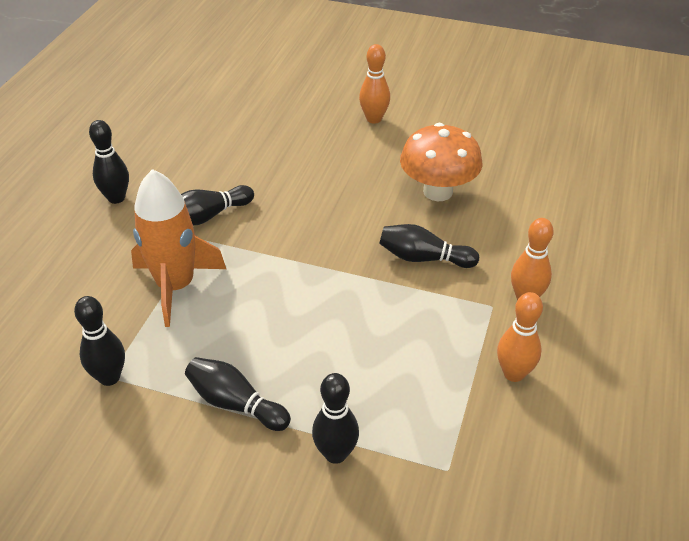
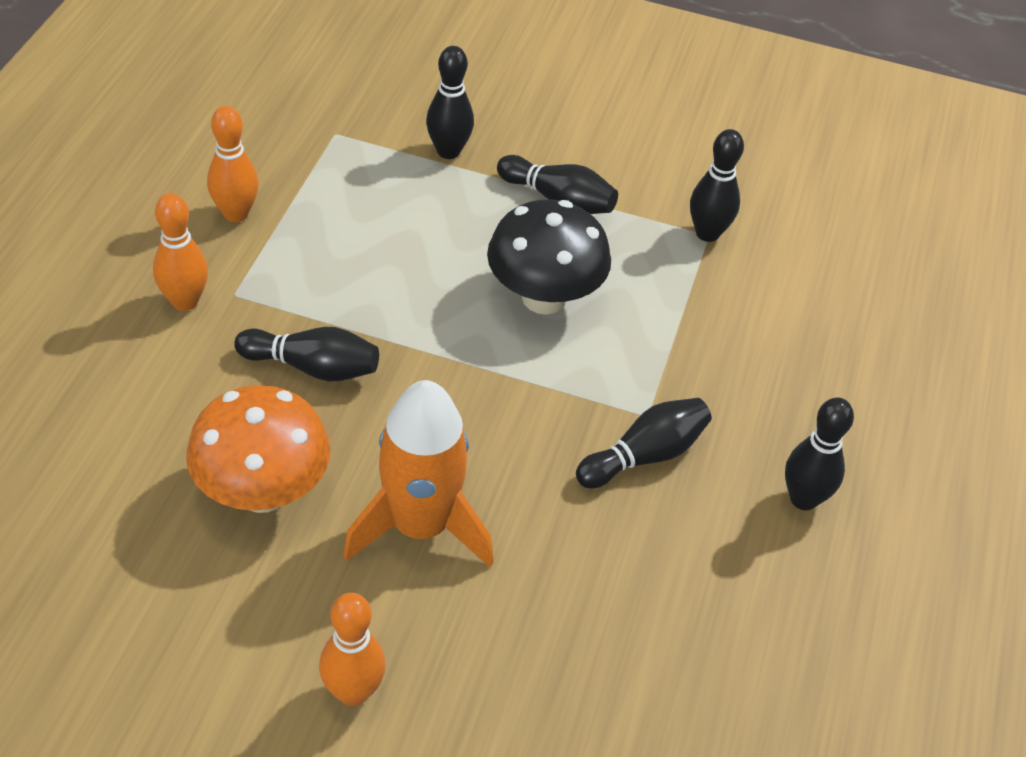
camera: 175 degrees right, 5 degrees up
orange rocket [131,169,226,327] -> orange rocket moved to [343,380,494,567]
none -> black mushroom [487,199,611,314]

